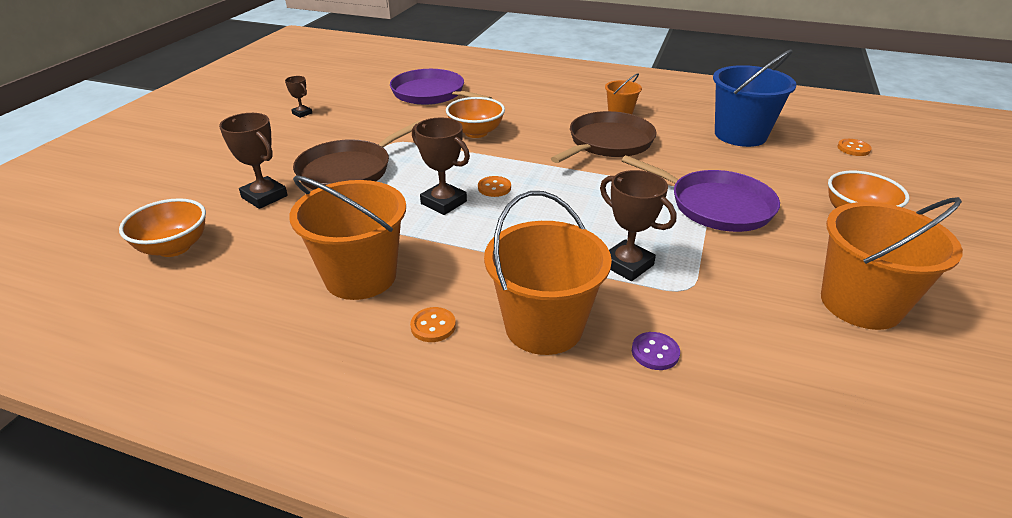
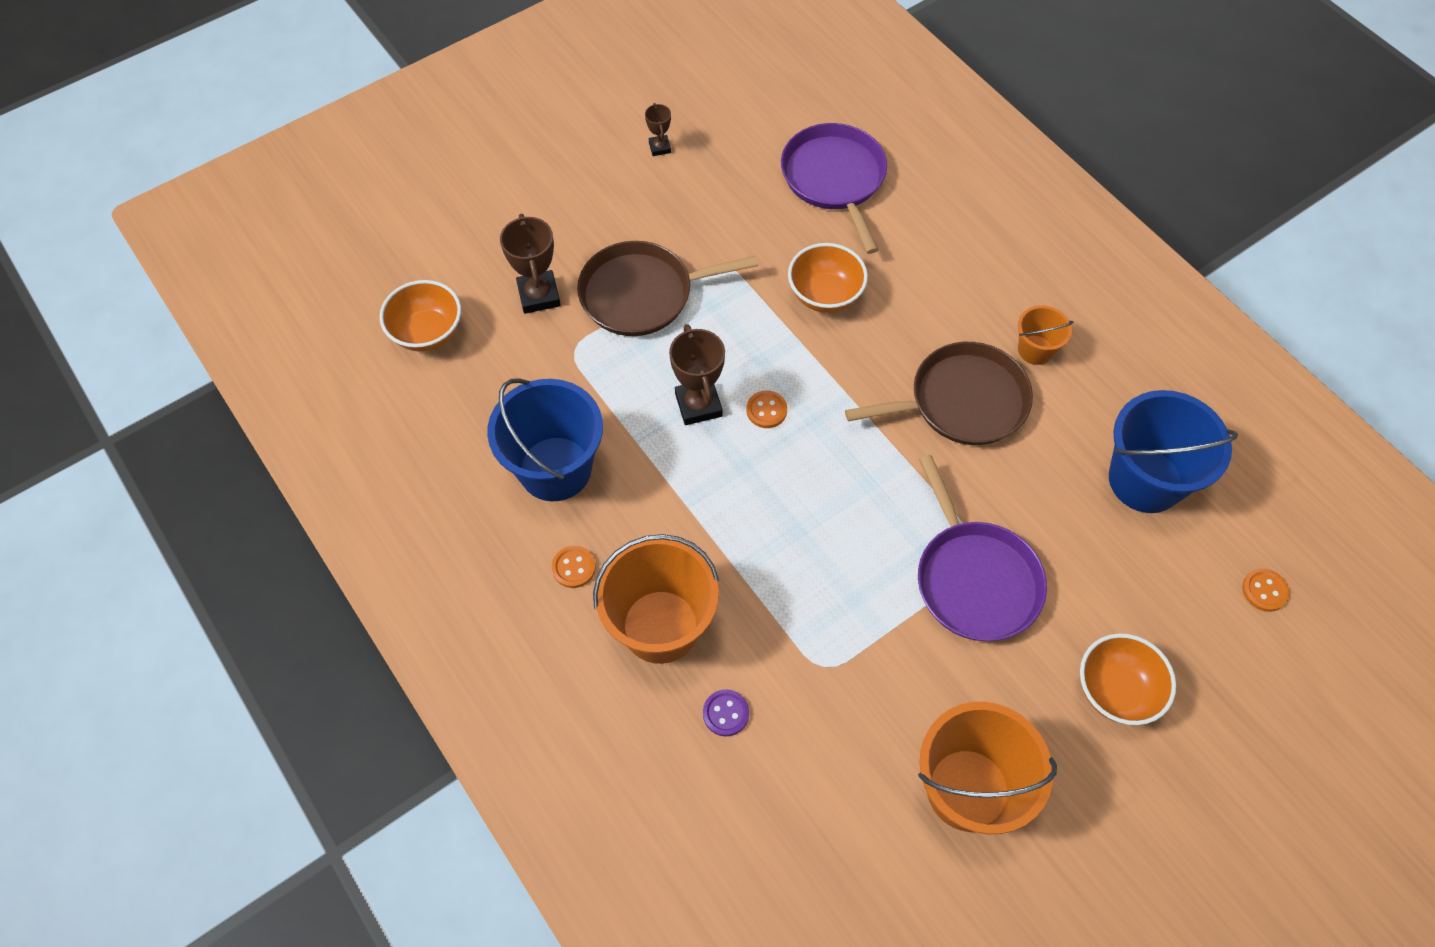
camera: 35 degrees right, 25 degrees up
orange bucket [289,176,406,300] -> blue bucket [487,378,603,501]
brown trophy [600,170,676,281] -> none

